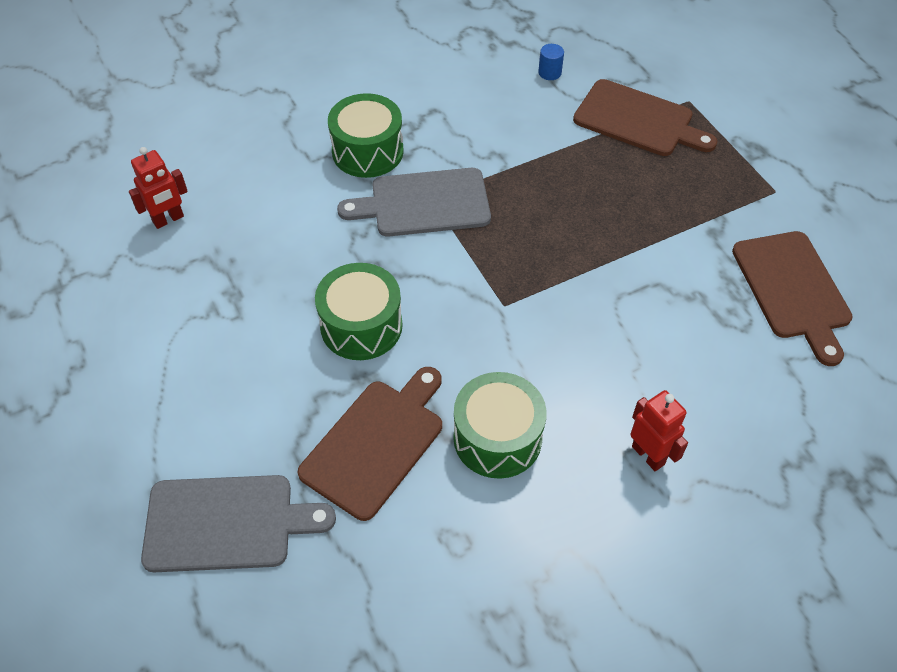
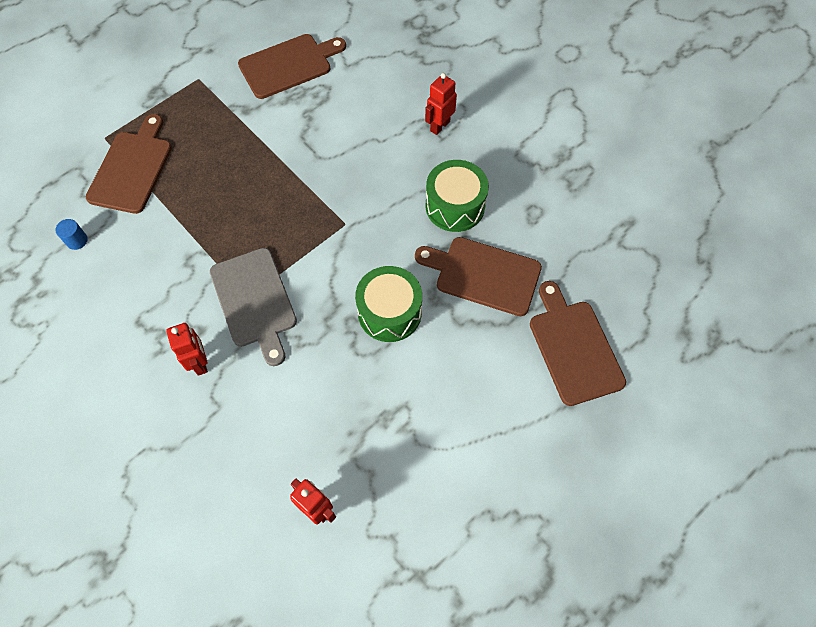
camera: 105 degrees left, 10 degrees up
grey cutting board [141,475,336,572] -> brown cutting board [530,281,626,406]
green drum [328,93,404,178] -> red robot [166,323,208,376]

